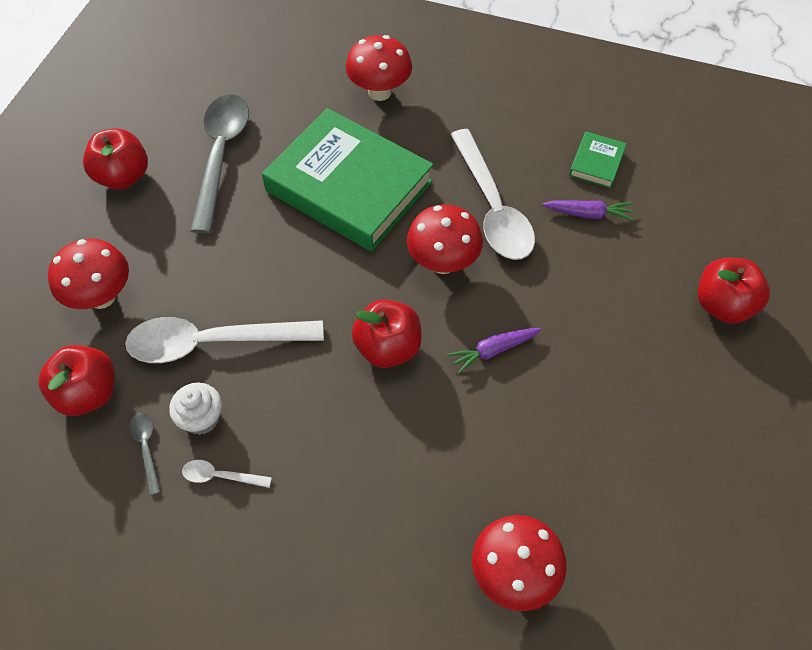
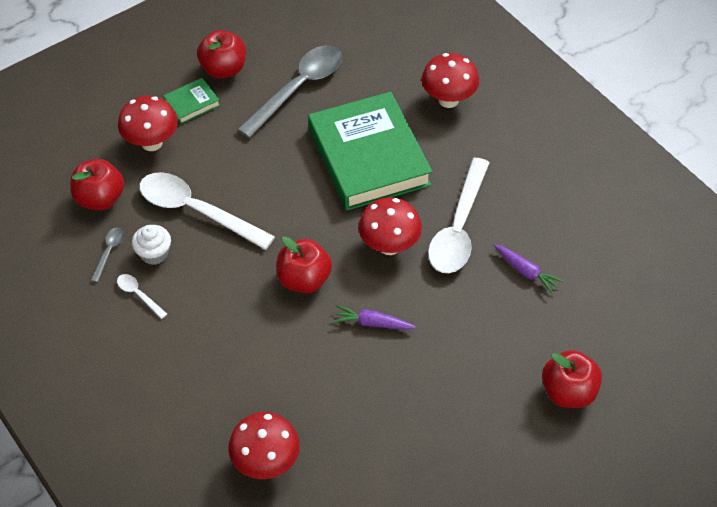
camera: 35 degrees right, 5 degrees down
green book [569,132,627,189] -> green book moved to [163,78,220,124]

